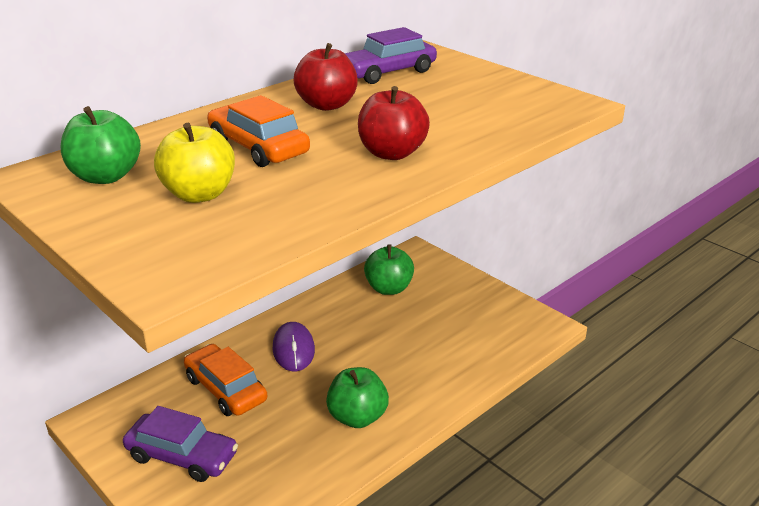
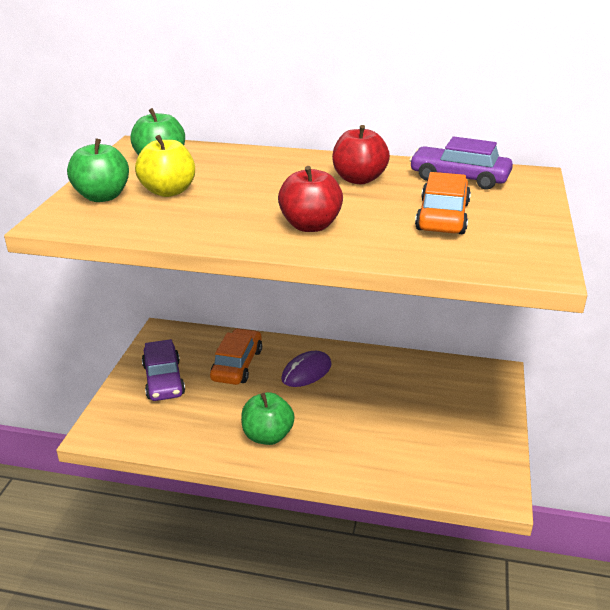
camera: 55 degrees right, 0 degrees up
orange car [207,95,310,167] -> orange car moved to [415,172,471,234]
green apple [364,244,414,295] -> green apple moved to [67,138,129,202]

